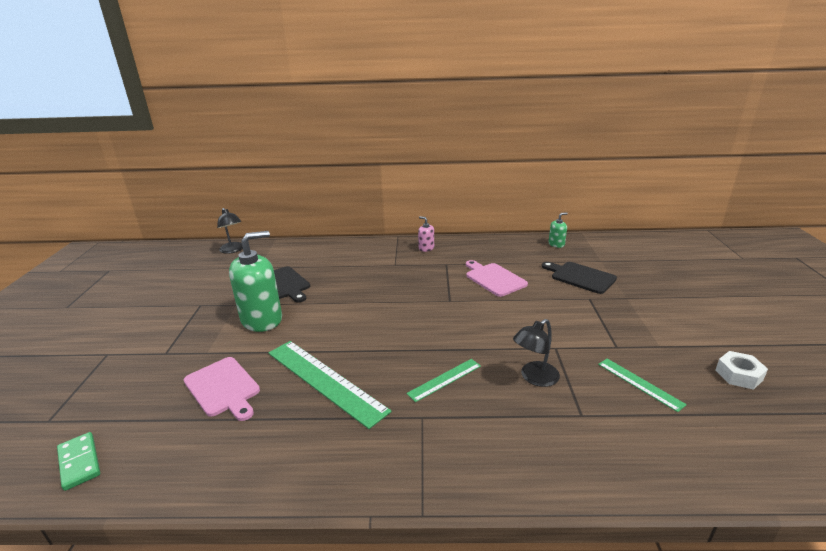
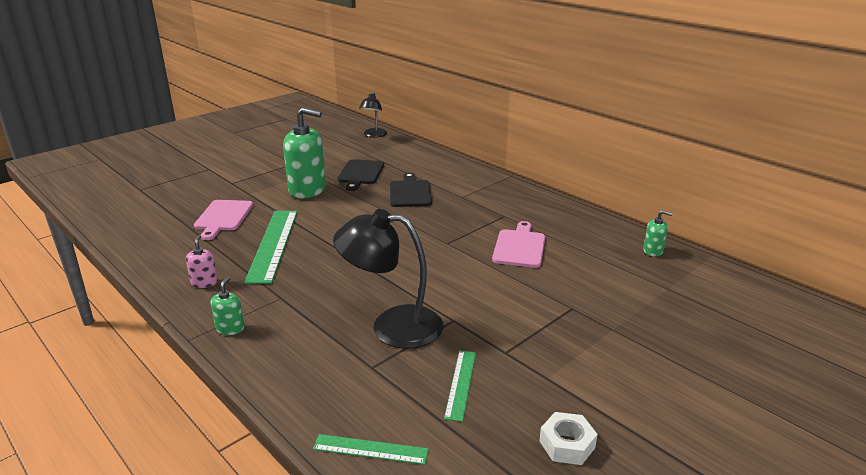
camera: 45 degrees right, 0 degrees up
green domino [57,432,100,491] -> none
green ruler [406,359,481,402] -> green ruler moved to [313,434,429,465]
pink soap dispenser [418,216,434,252] -> pink soap dispenser moved to [186,235,218,288]
black lamp [513,319,560,387] -> black lamp [333,209,443,349], size x1.73
black cutting board [542,262,617,294] -> black cutting board moved to [390,173,432,207]
none -> green soap dispenser [211,277,244,335]

